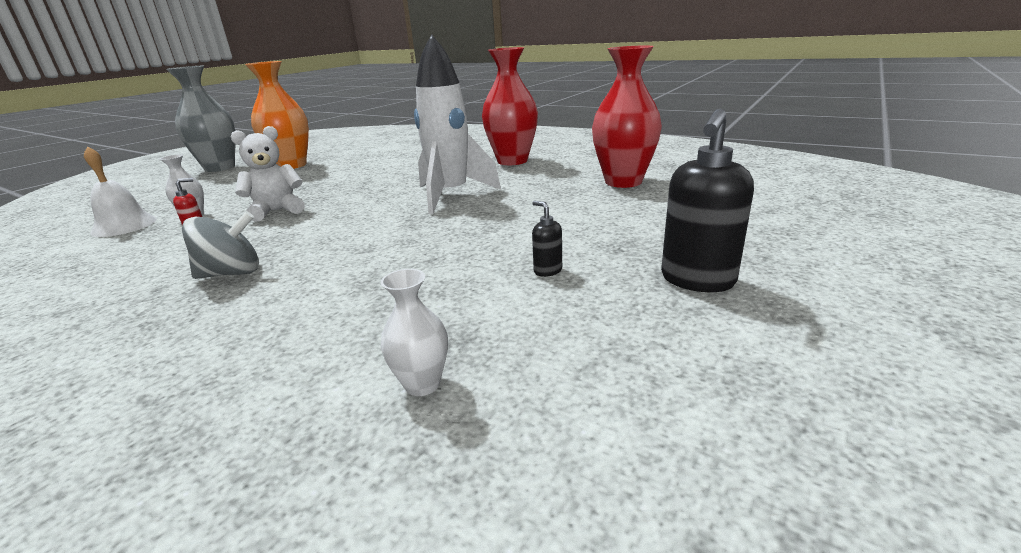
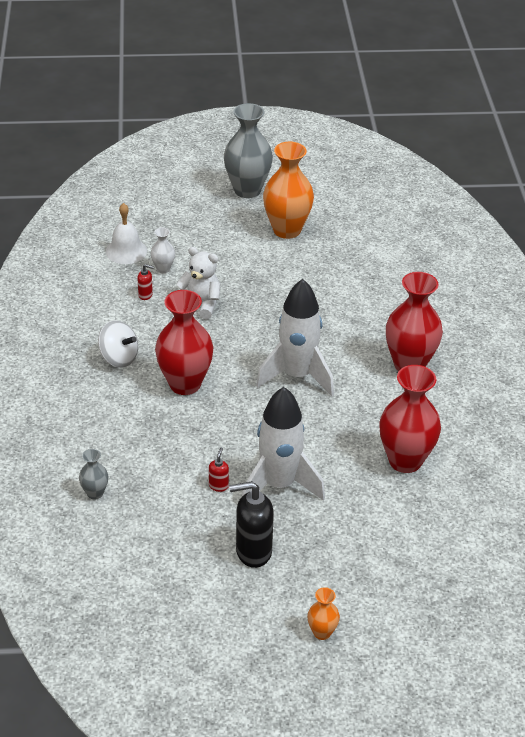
camera: 50 degrees right, 15 degrees up
grey spinning top [182,211,259,279] -> white spinning top [98,320,138,368]
white vase [381,269,448,396] -> grey vase [79,449,108,500]
black soap dispenser [532,201,562,277] -> red soap dispenser [209,448,229,492]
none -> red vase [155,290,213,395]
none -> white rocket [242,387,325,501]
none -> orange vase [308,587,340,640]

